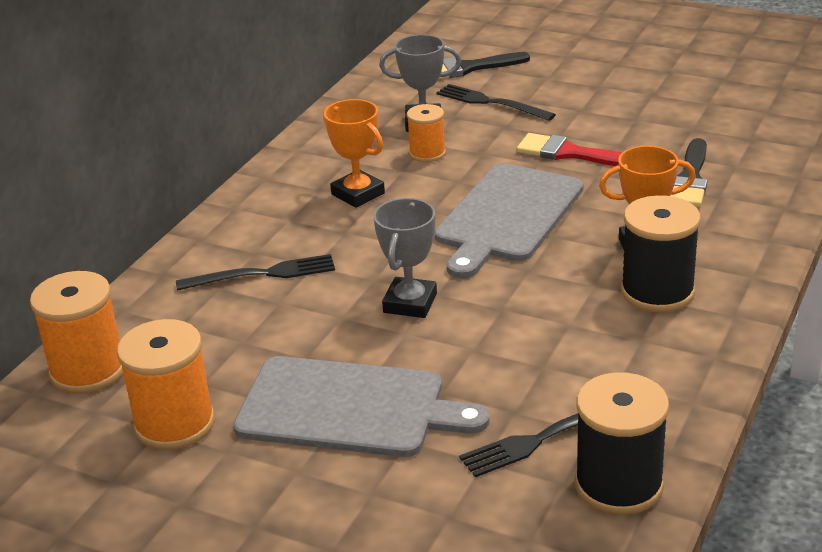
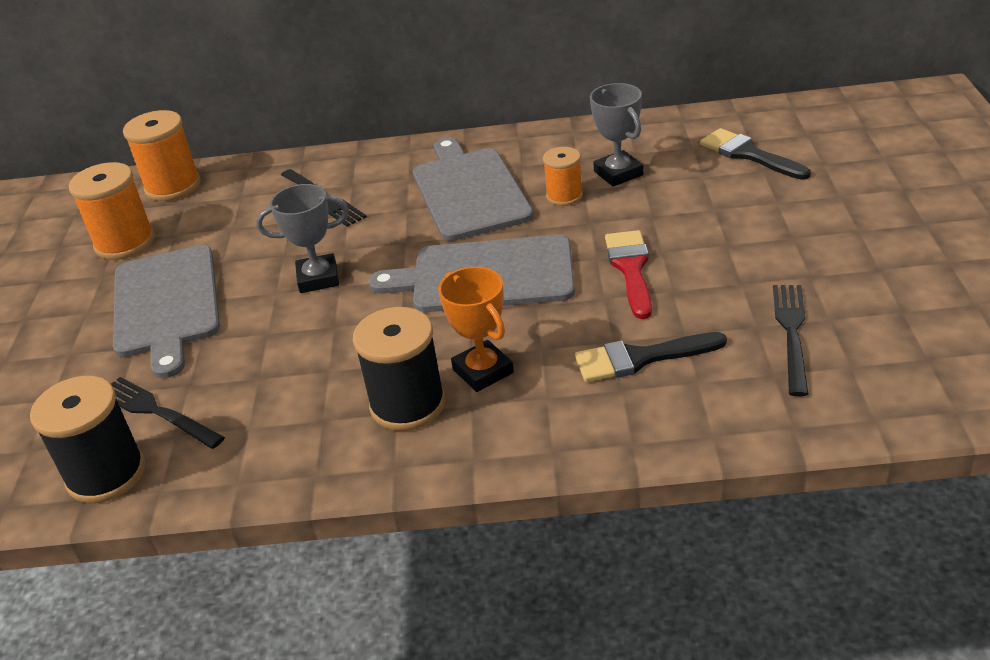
camera: 65 degrees right, 5 degrees up
orange trophy [323,99,385,208] -> grey cutting board [413,137,533,241]
black fork [436,84,556,121] -> black fork moved to [773,285,809,396]

